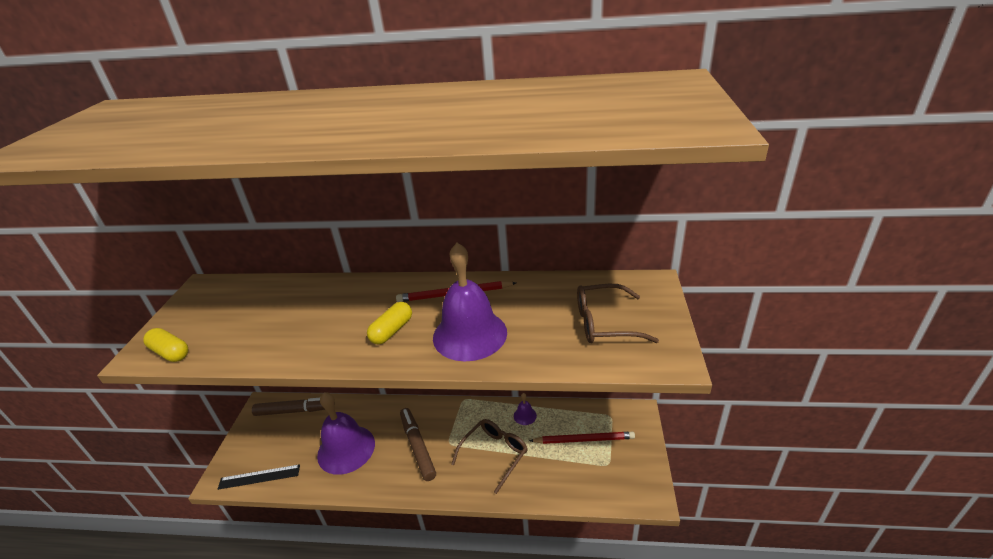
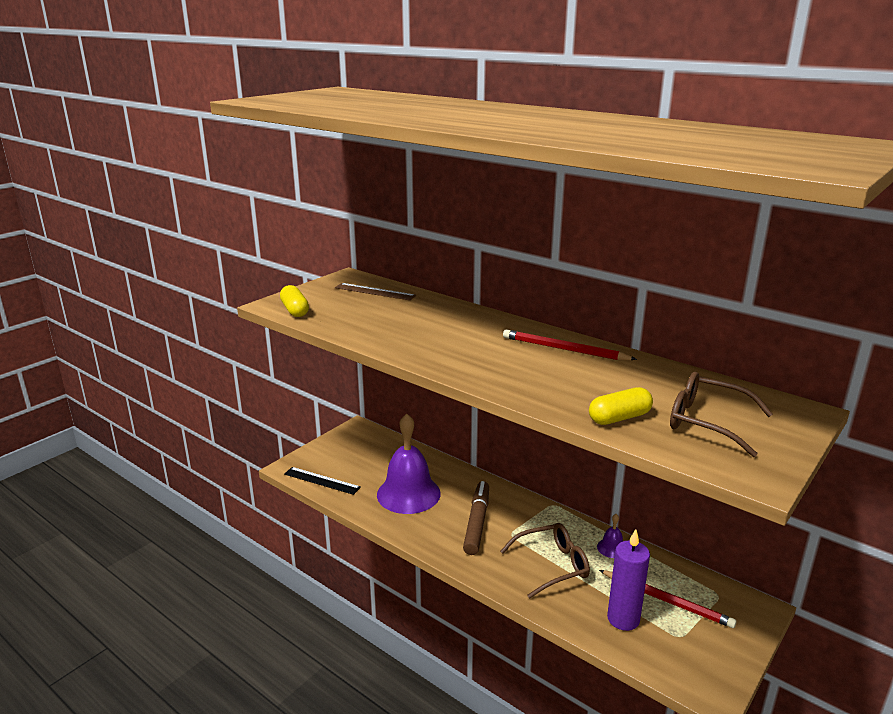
camera: 30 degrees right, 10 degrees down
brown marker [252,398,325,416] -> none
yellow capsule [367,302,412,345] -> yellow capsule moved to [589,387,653,425]
purple bell [433,243,507,361] -> none
none -> brown ruler [335,283,416,300]
none -> purple candle [607,529,650,631]

